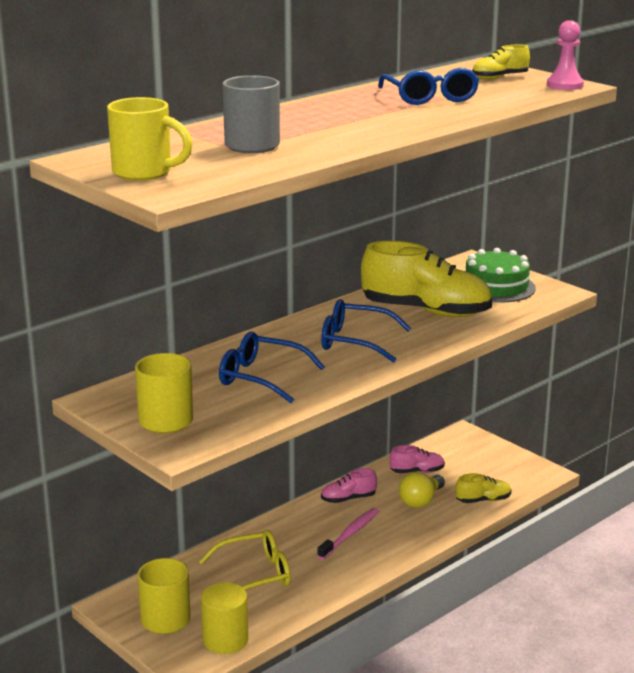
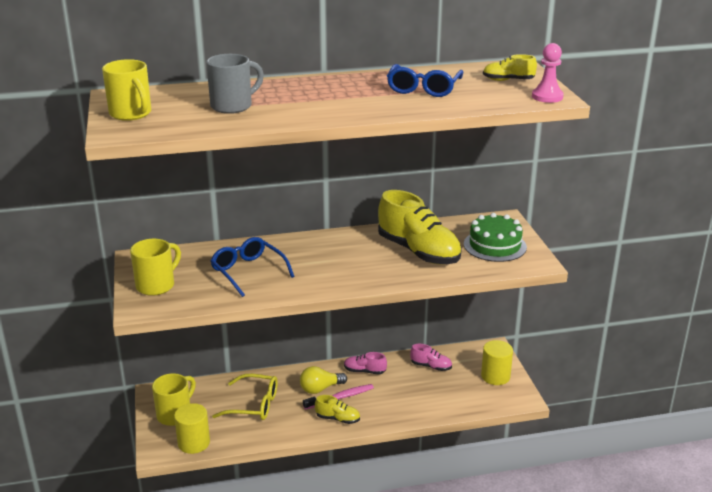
camera: 30 degrees right, 5 degrees up
blue glasses [321,299,411,363] -> none
yellow light bulb [399,472,445,508] -> yellow light bulb moved to [300,366,347,394]
yellow shoe [455,473,511,503] -> yellow shoe moved to [315,395,360,424]
none -> yellow cylinder [481,340,513,385]

